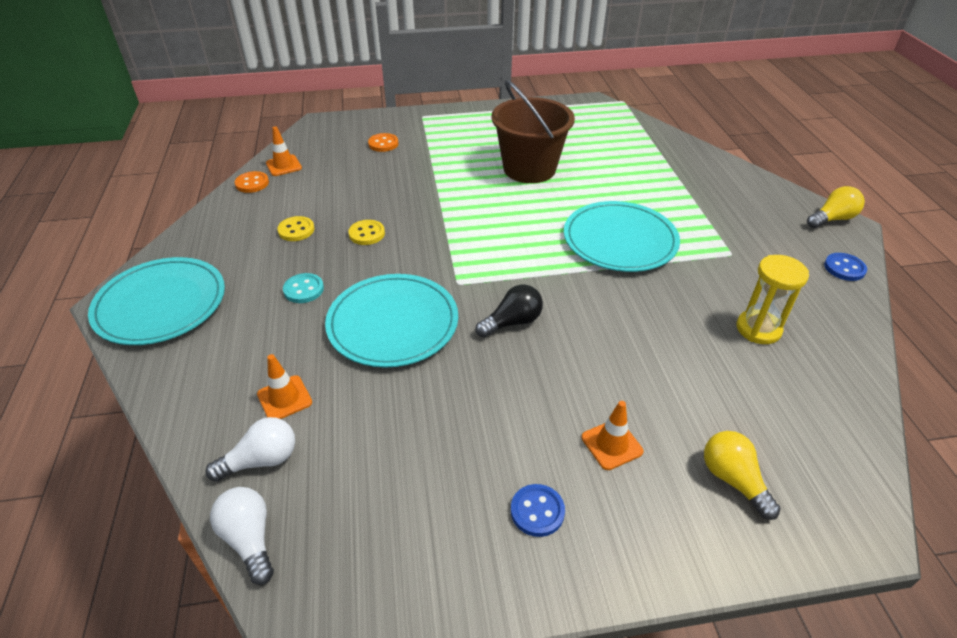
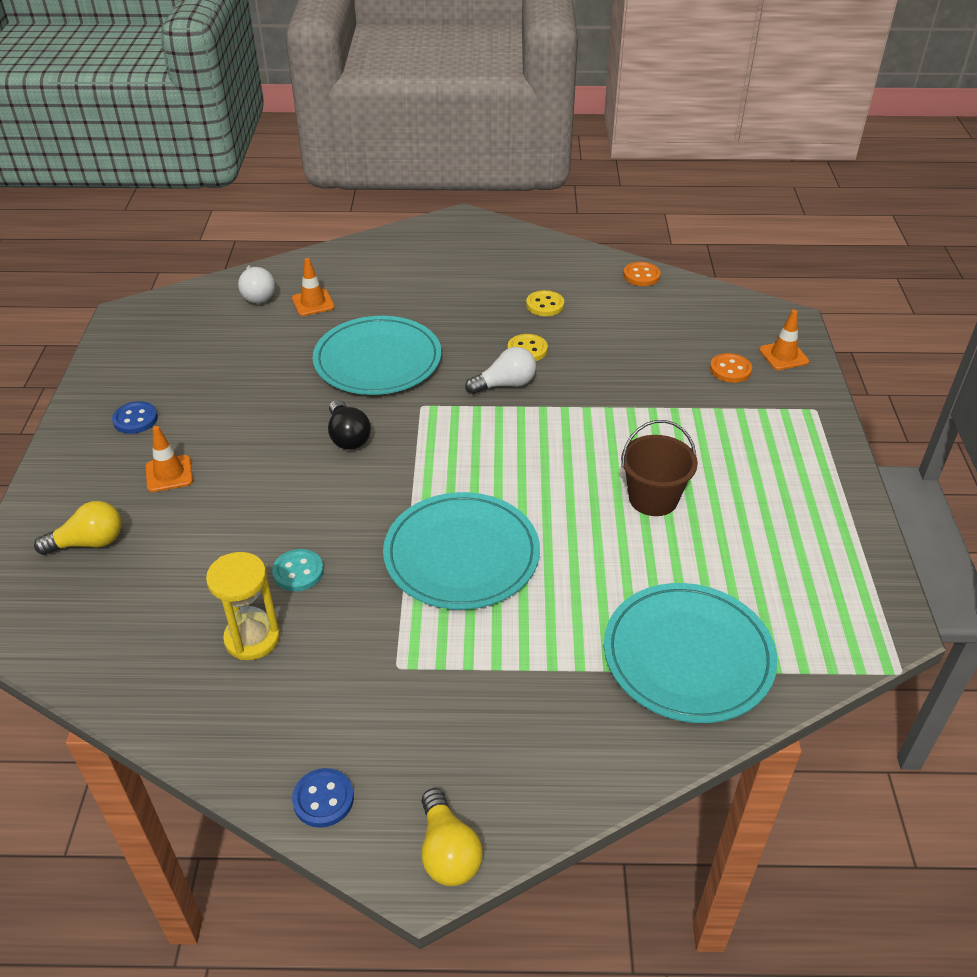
camera: 100 degrees right, 0 degrees up
turquoise plate [88,257,225,345] -> turquoise plate moved to [604,583,777,723]
white light bulb [210,487,274,585] -> white light bulb moved to [465,347,536,394]
orange traffic cone [266,127,302,176] -> orange traffic cone moved to [759,310,809,370]
turquoise button [283,273,324,303] -> turquoise button moved to [272,549,324,591]
brown bucket [491,80,575,183] -> brown bucket [621,420,698,516], size x0.63

